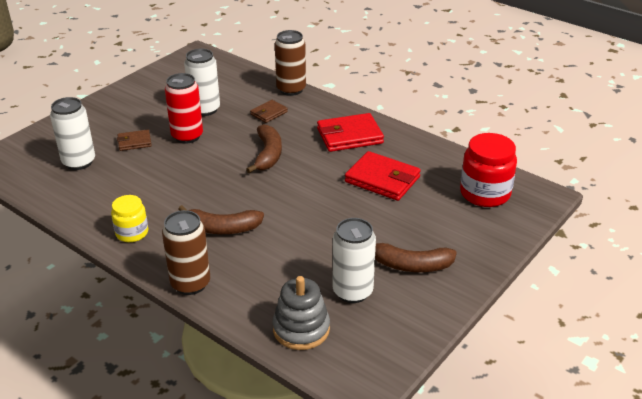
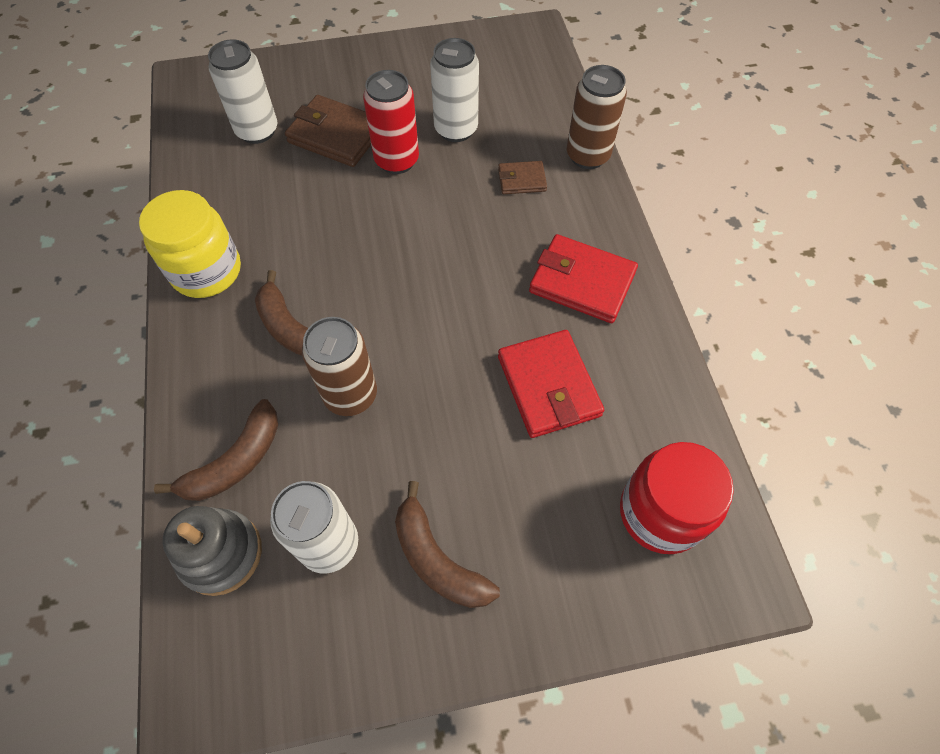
camera: 40 degrees right, 25 degrees up
yellow jar [111,195,148,242] -> yellow jar [139,190,241,298], size x1.64
brown wallet [117,130,152,151] -> brown wallet [285,95,371,167], size x1.83
brown can [162,210,210,295] -> brown can moved to [302,317,377,416]
brown banana [246,124,282,173] -> brown banana moved to [154,399,278,501]

